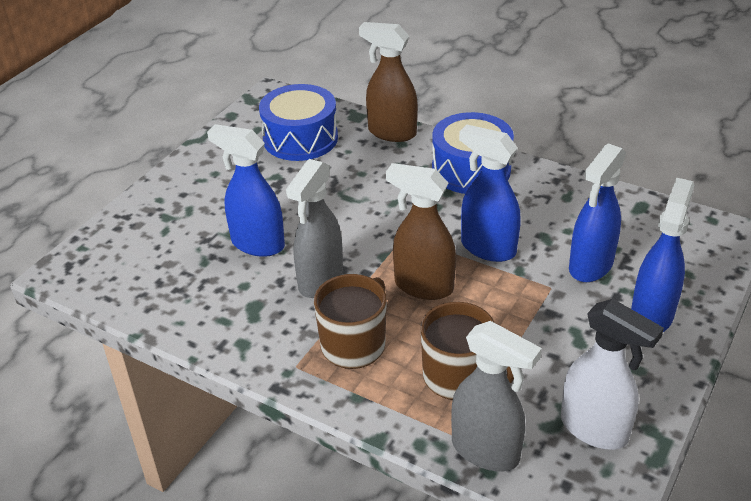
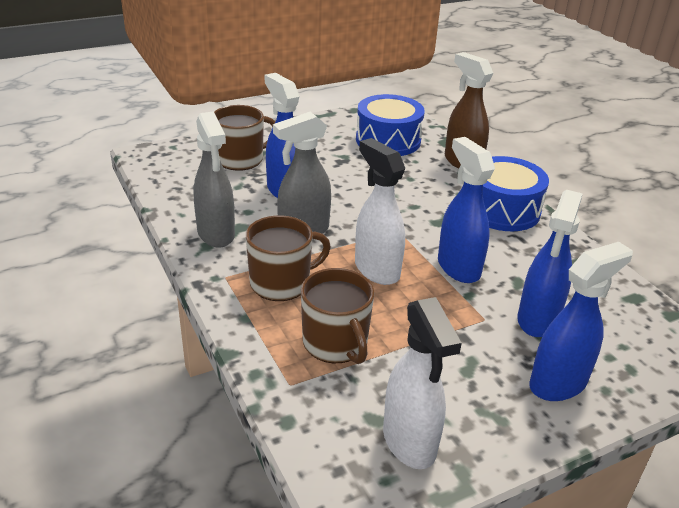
camera: 30 degrees right, 5 degrees down
brown spray bottle [386,163,456,300] -> white spray bottle [355,138,405,285]
grey spray bottle [451,321,542,471] -> grey spray bottle moved to [194,111,235,248]
blue spray bottle [569,143,626,282] -> blue spray bottle turned 45 degrees counterclockwise [518,190,583,337]
none -> brown mug [214,105,275,171]

